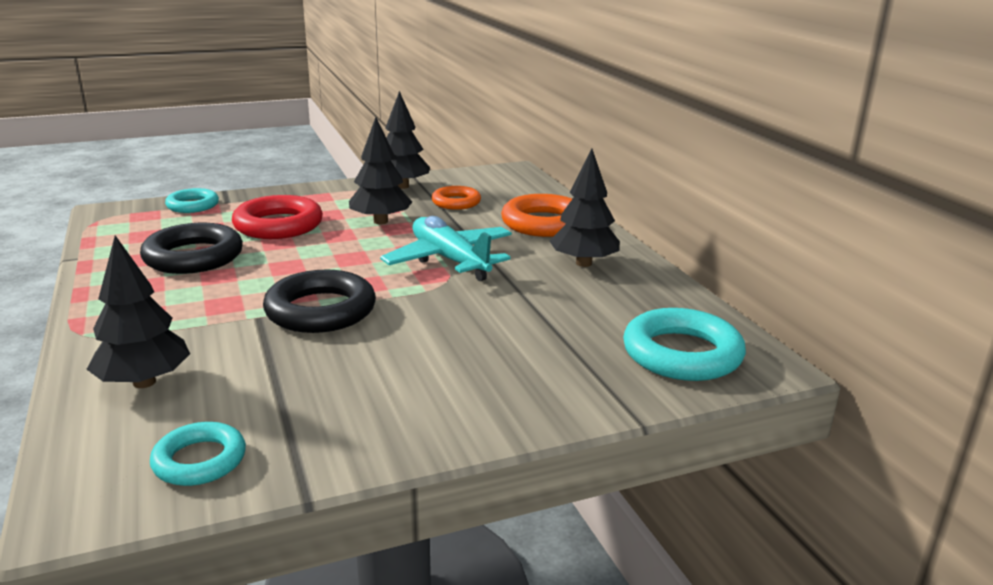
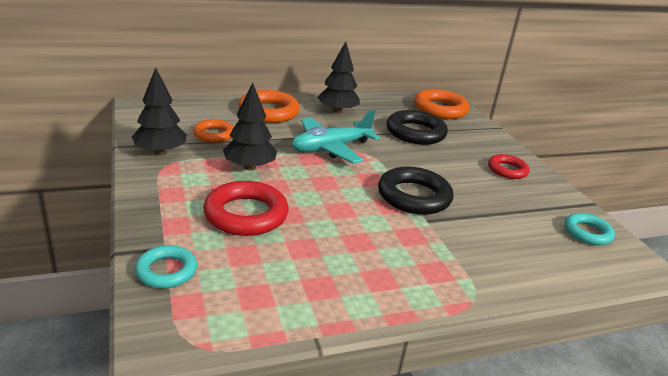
camera: 90 degrees left, 5 degrees up
black tree [86,235,190,388] -> none
black ring [140,223,243,274] -> black ring moved to [387,110,448,145]
turquoise ring [623,308,746,381] -> orange ring [414,89,470,119]
none -> red ring [488,154,530,179]

